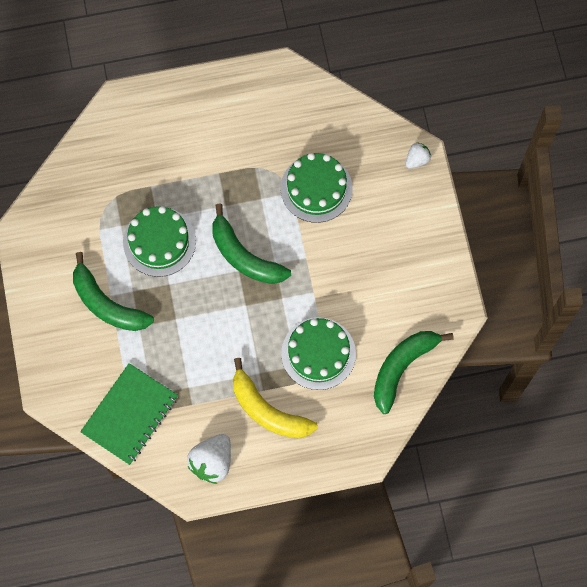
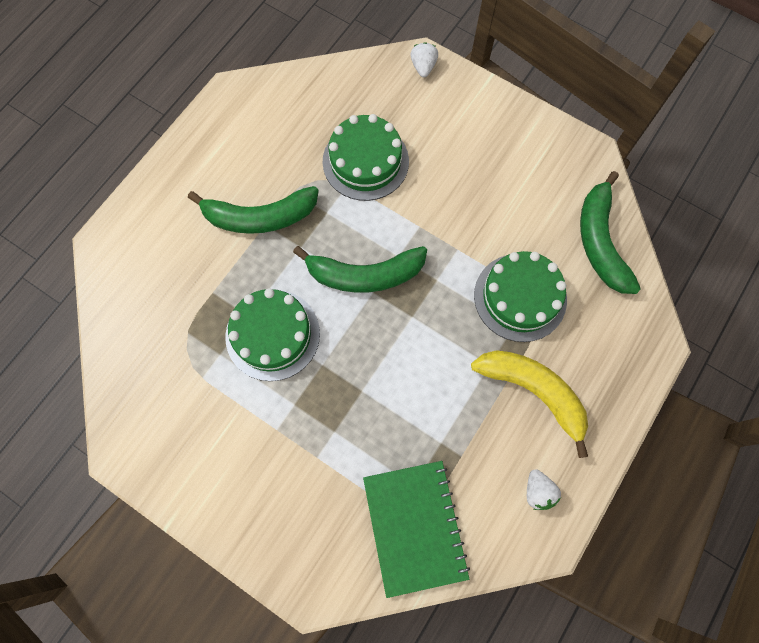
camera: 45 degrees left, 0 degrees up
green banana [73,252,154,331] -> green banana moved to [188,186,319,234]
white strawberry [187,434,231,484] -> white strawberry [527,469,561,510], size x0.58
yellow banana [233,358,318,439] -> yellow banana turned 135 degrees counterclockwise [471,350,588,458]

